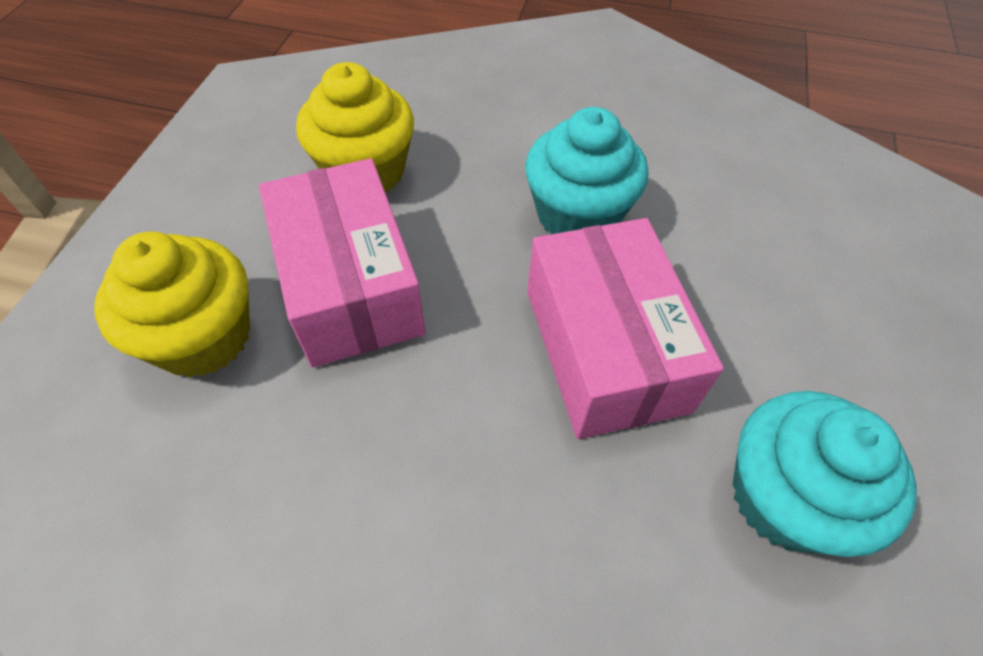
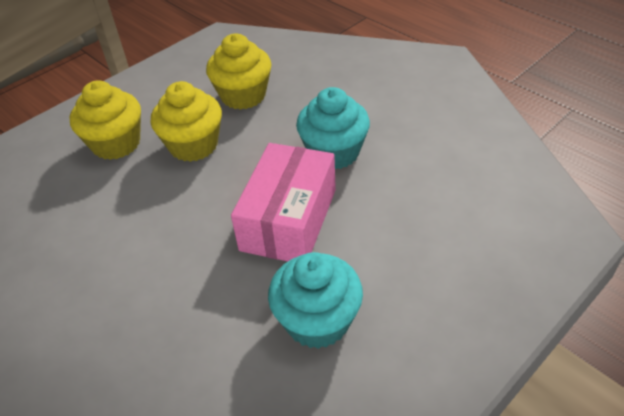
camera: 35 degrees right, 10 degrees down
pink box [259,158,425,367] -> yellow cupcake [151,81,222,162]

